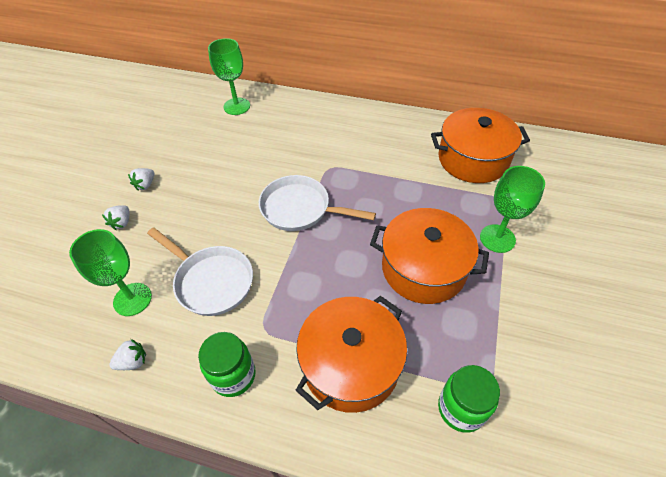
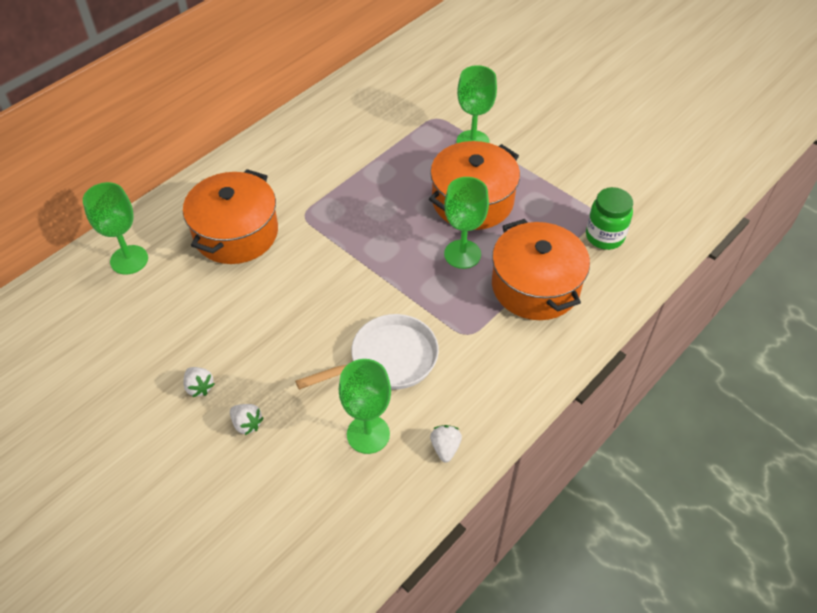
camera: 65 degrees left, 0 degrees up
green jar [198,332,256,397] -> none
white pan [259,175,376,231] -> none
orange pot [431,108,530,183] -> orange pot moved to [183,169,278,264]
none -> green goblet [444,177,489,269]

